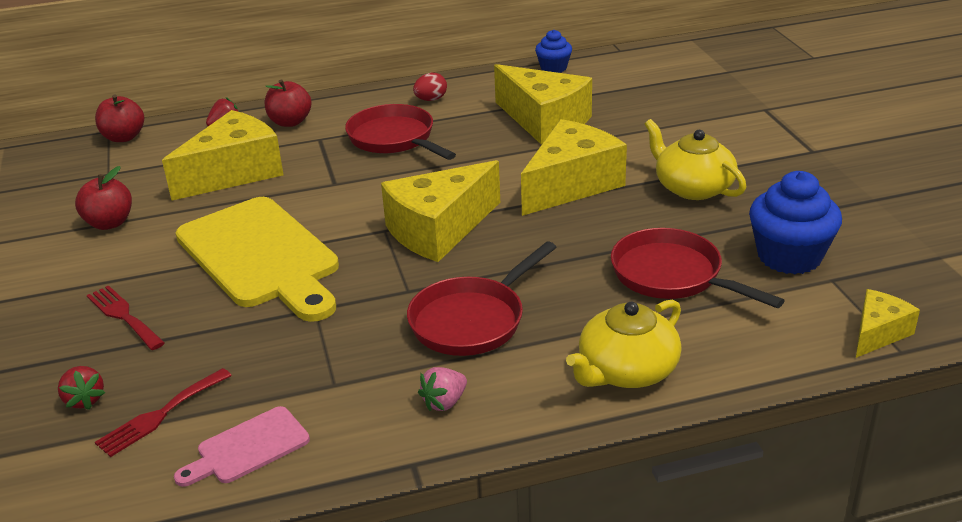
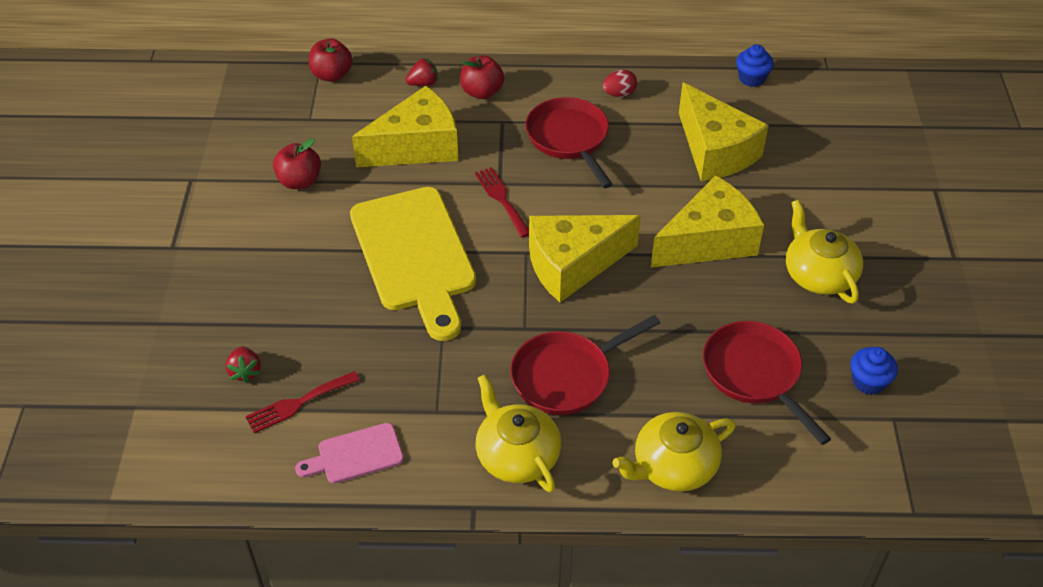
camera: 15 degrees right, 15 degrees up
red fork [87,285,165,350] -> red fork moved to [475,167,529,238]
pink strawberry [418,367,467,411] -> yellow teapot [475,374,561,493]
blue cupcake [749,171,842,274] -> blue cupcake [851,347,898,395], size x0.57
yellow cheese [856,289,920,358] -> none

